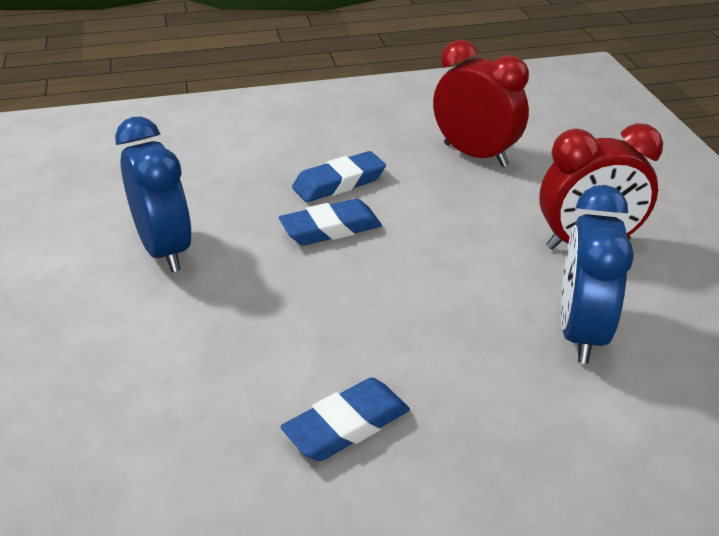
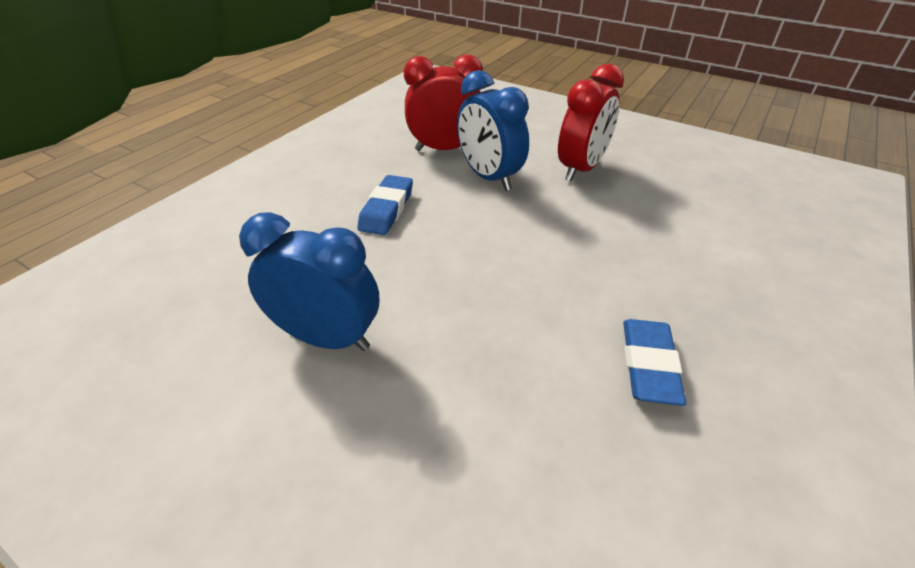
camera: 45 degrees left, 5 degrees up
blue eraser [279,199,382,245] -> none
blue clock [561,185,634,364] -> blue clock moved to [457,70,529,191]

